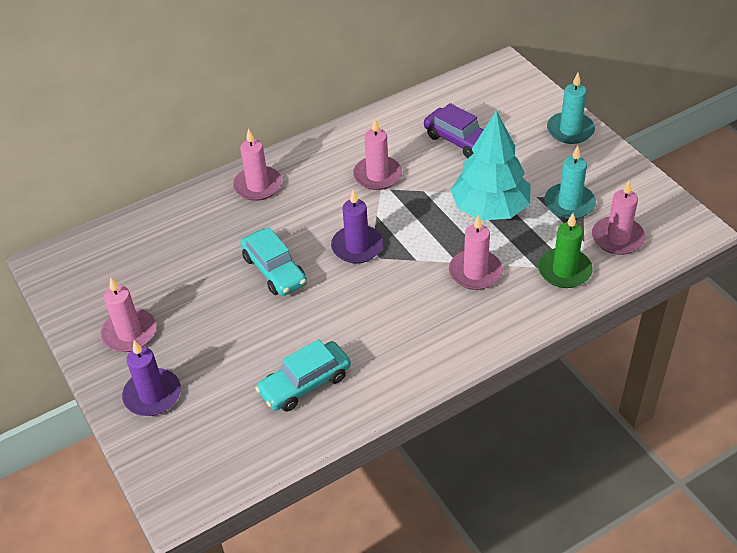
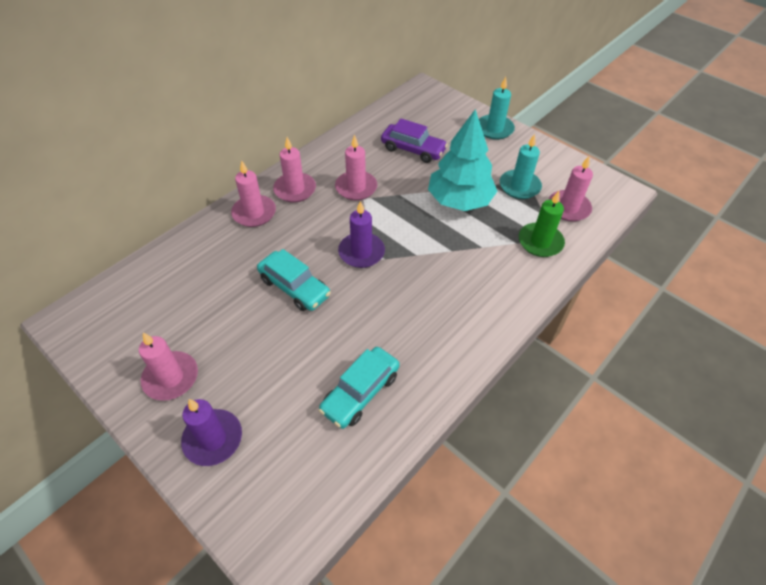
camera: 20 degrees left, 5 degrees up
pink candle [449,214,503,290] -> pink candle moved to [273,137,316,203]

